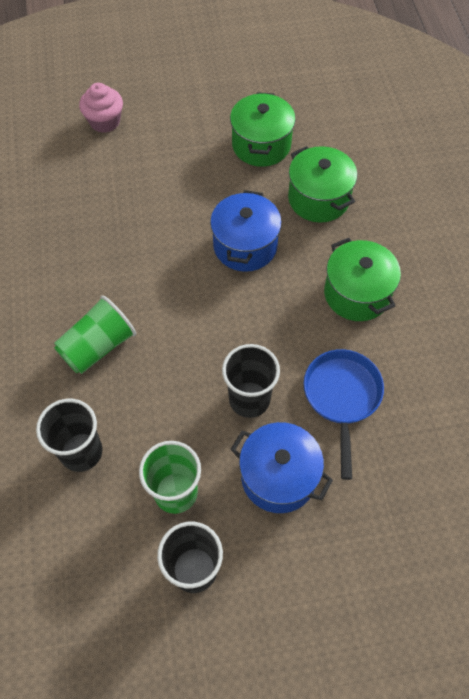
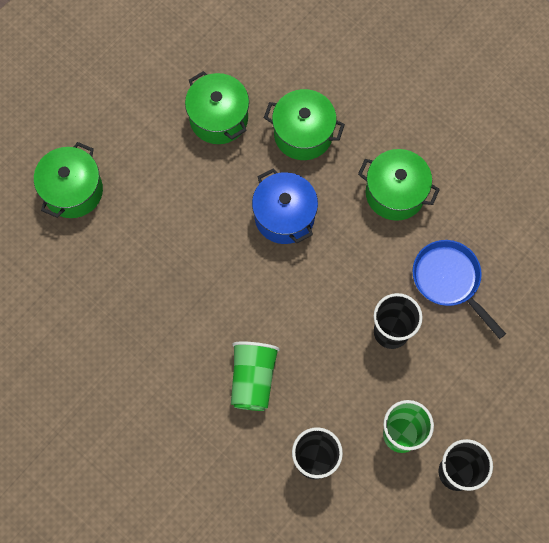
camera: 40 degrees left, 10 degrees up
pink cupcake [79,83,123,133] -> green pot [34,142,103,218]
blue pot [230,422,333,513] -> none

